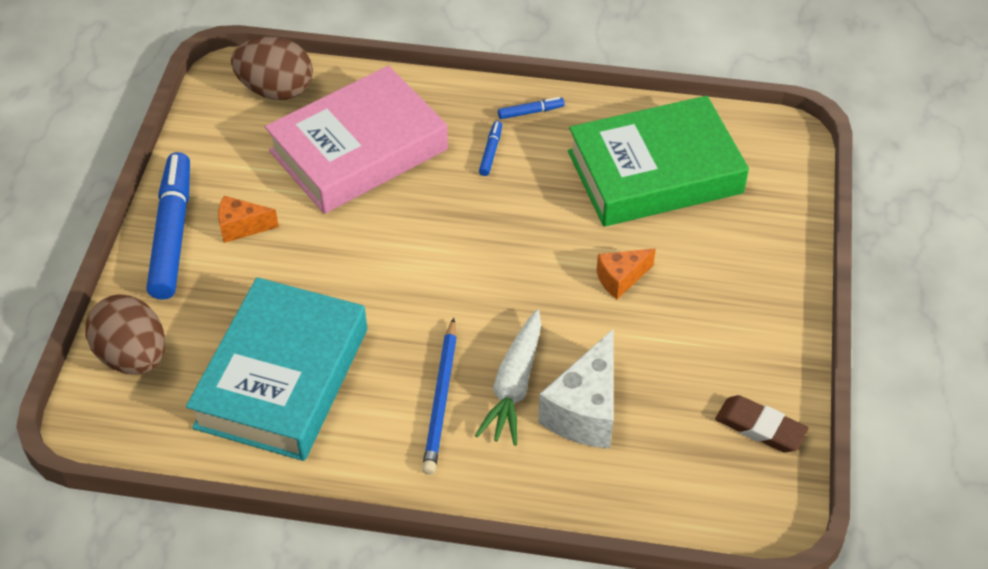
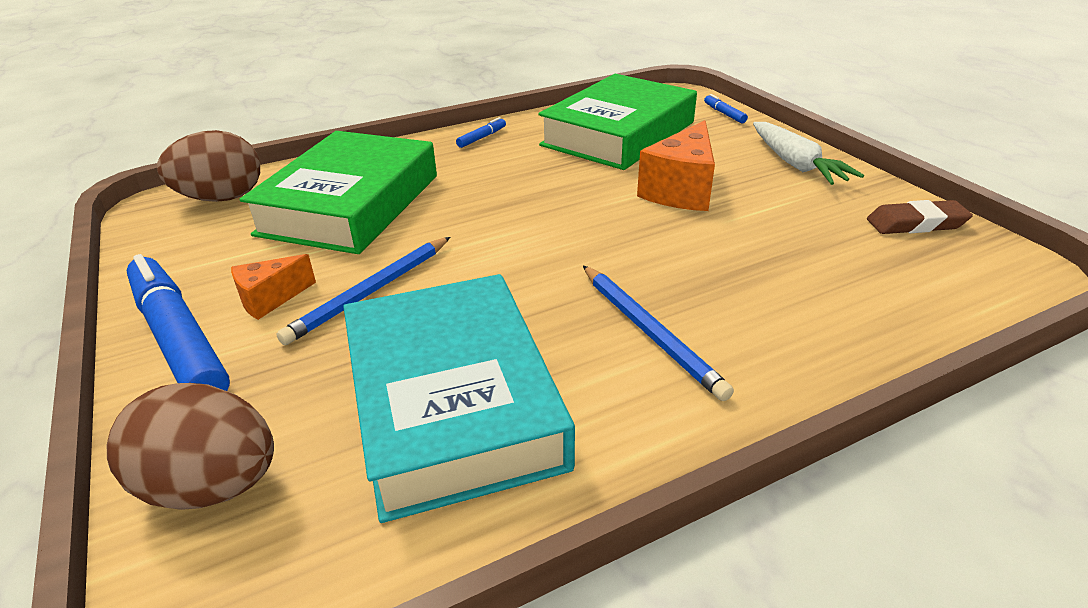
camera: 35 degrees left, 15 degrees down
pink book [265,66,448,214] -> green book [240,131,437,254]
white carrot [475,310,541,446] -> white carrot moved to [753,122,864,185]
blue marker [479,121,502,176] -> blue marker moved to [704,94,748,123]
white cheese [538,329,614,448] -> none
orange cheese [597,248,656,299] -> orange cheese [637,120,715,211], size x1.75
none -> blue pencil [276,237,450,345]

